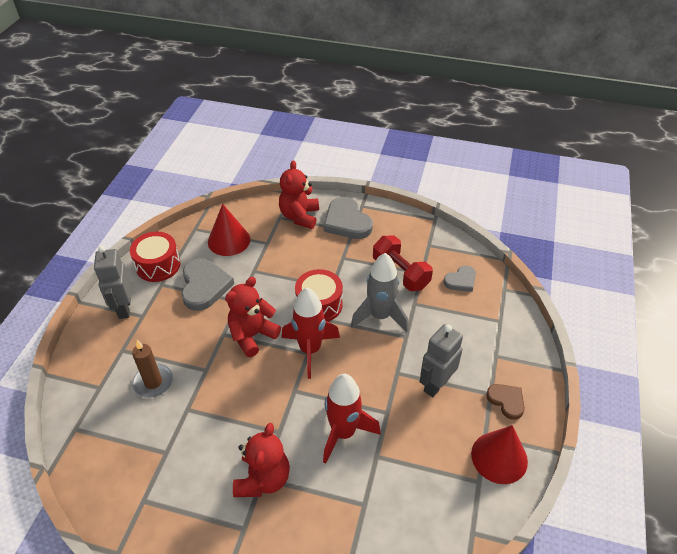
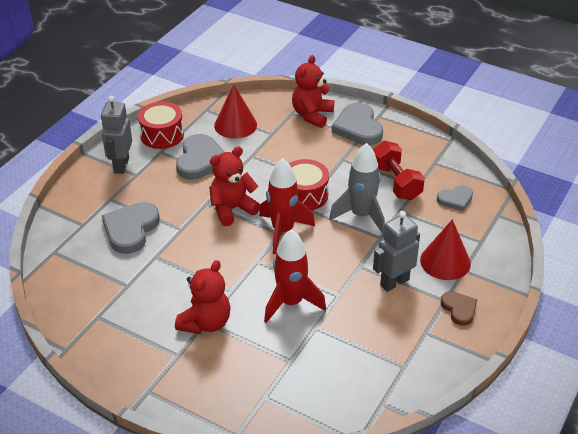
camera: 15 degrees right, 5 degrees down
brown candle [132,340,173,398] -> grey heart [102,202,160,254]
red cone [471,425,528,484] -> red cone moved to [420,219,471,280]

